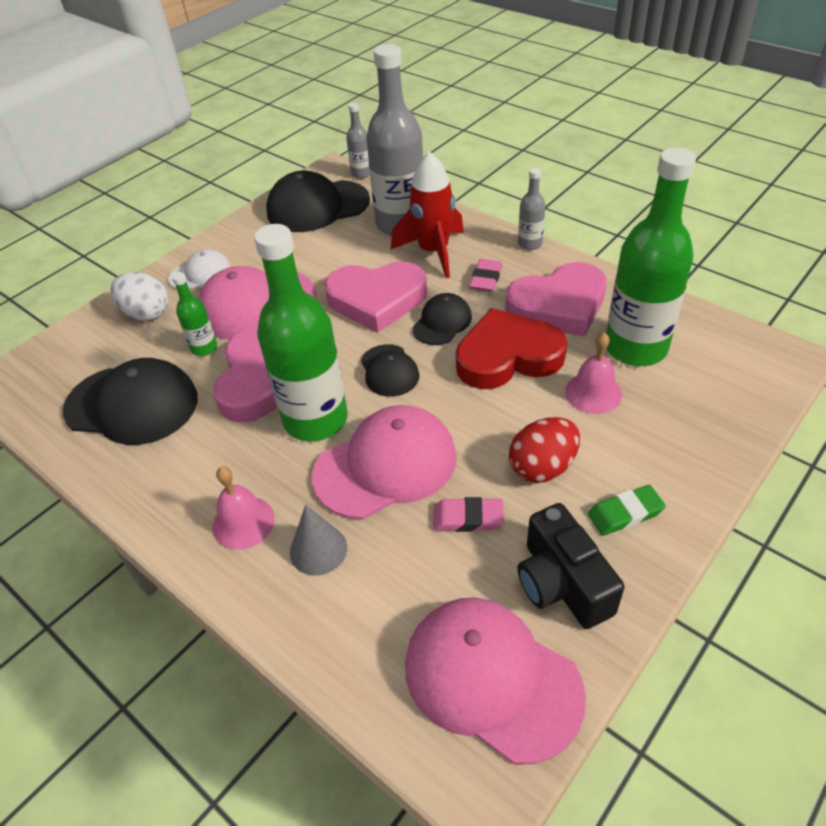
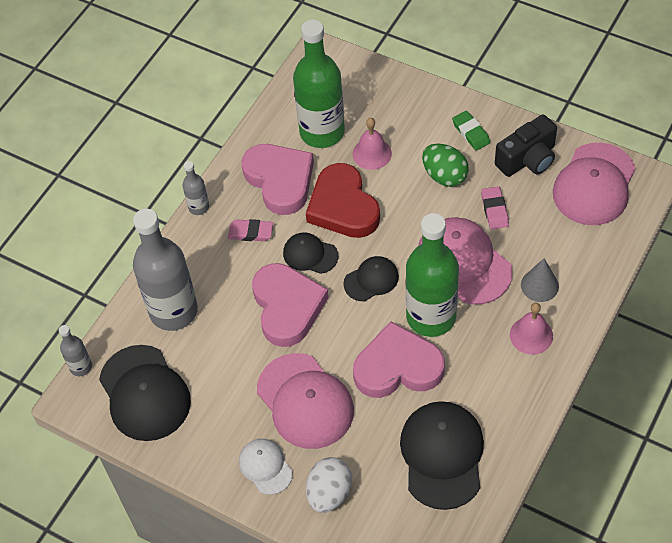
camera: 100 degrees left, 10 degrees up
green bottle [172,272,217,356] -> none
red rocket [391,151,464,278] -> none
red egg [509,417,580,483] -> green egg [422,144,469,187]

